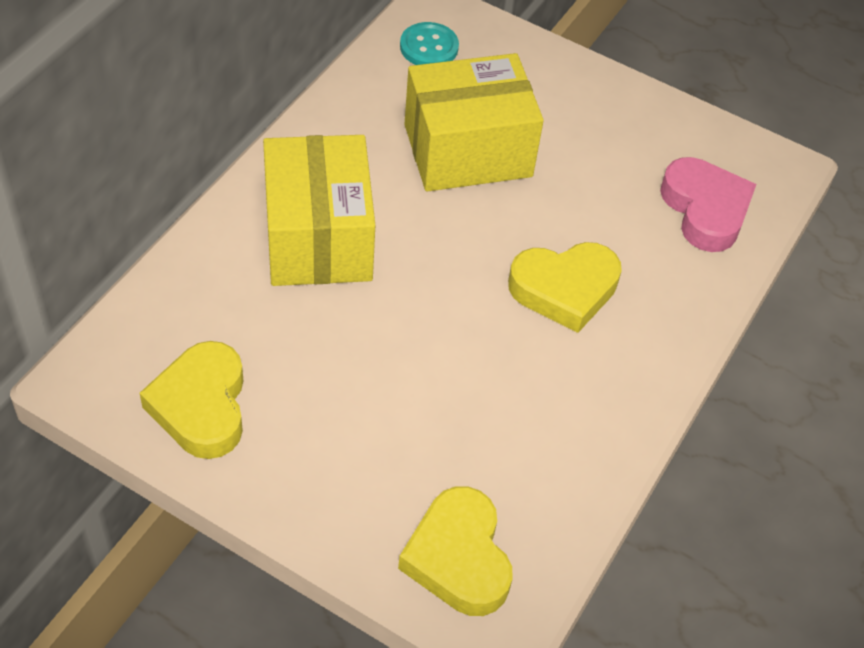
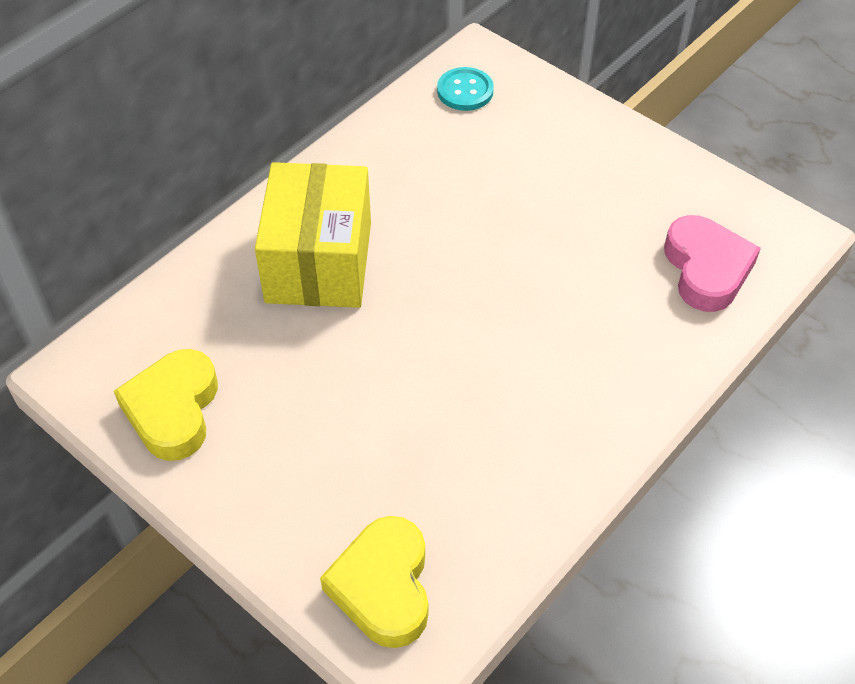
camera: 15 degrees right, 0 degrees up
yellow box [404,53,544,192] -> none
yellow heart [508,242,622,333] -> none

